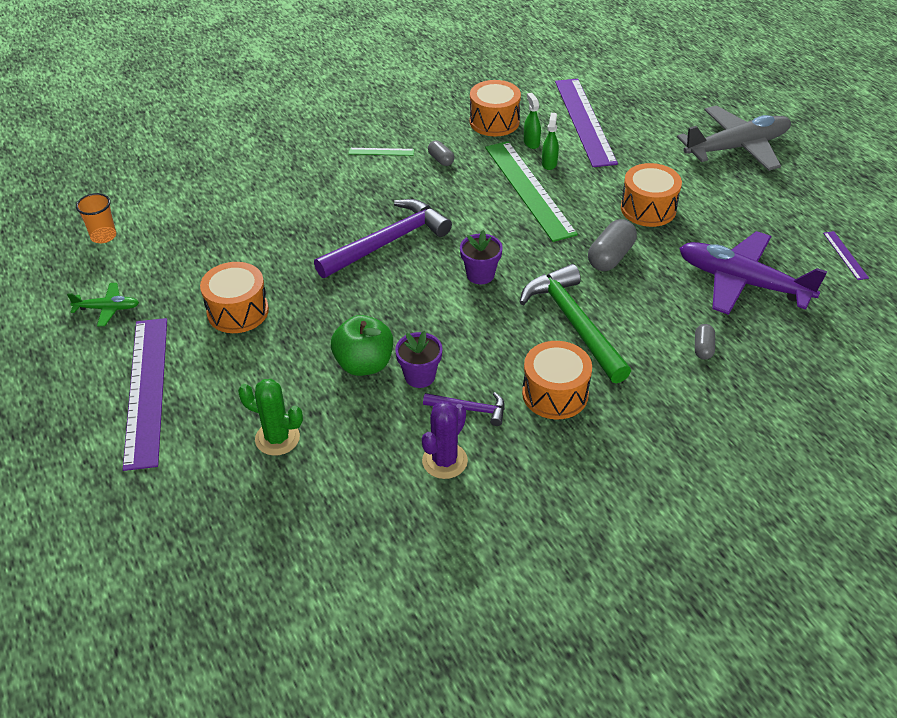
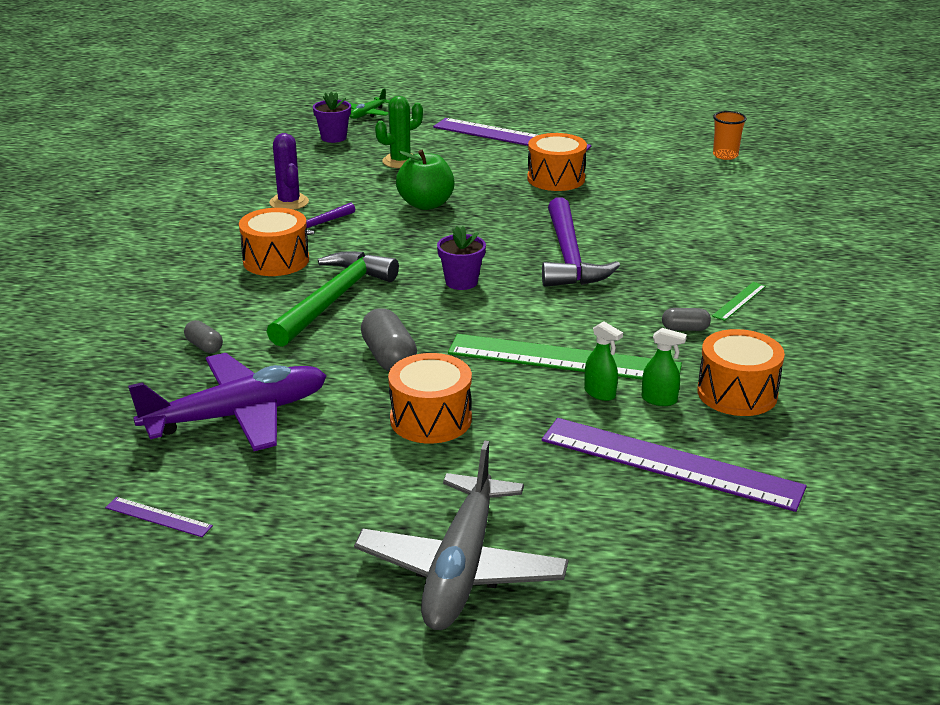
camera: 125 degrees right, 15 degrees down
green plane [67,283,139,326] -> green plane moved to [350,88,390,119]
purple flower pot [395,331,442,388] -> purple flower pot moved to [313,92,351,143]
green hammer [520,264,631,383] -> green hammer turned 75 degrees counterclockwise [267,251,399,347]

